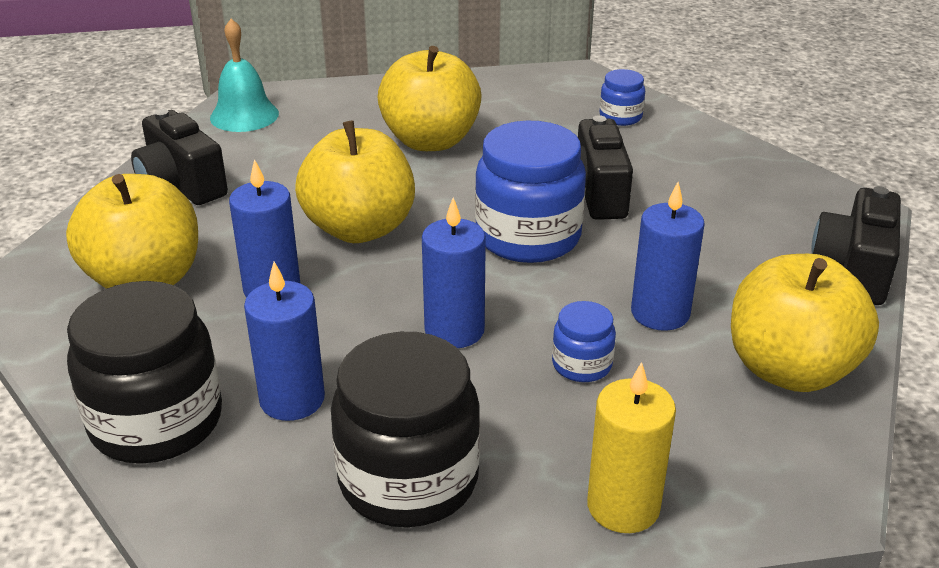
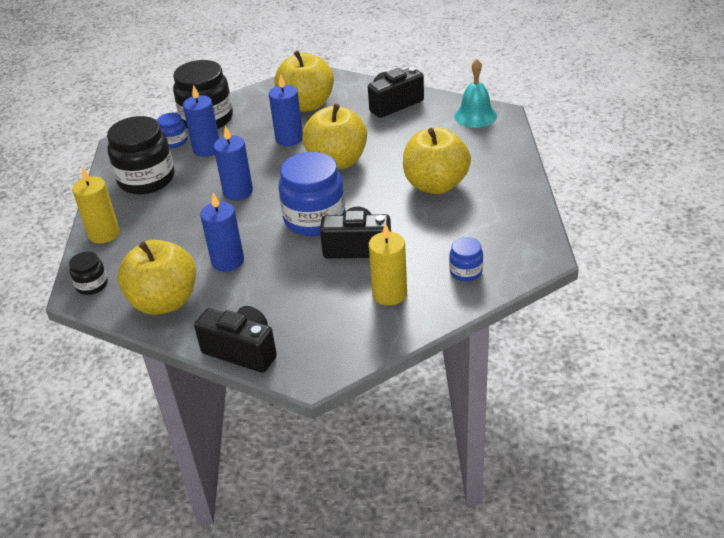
camera: 100 degrees right, 5 degrees up
blue jar [552,301,616,382] -> blue jar moved to [157,113,187,148]
none -> black jar [69,252,108,295]
none -> yellow candle [369,223,407,305]

